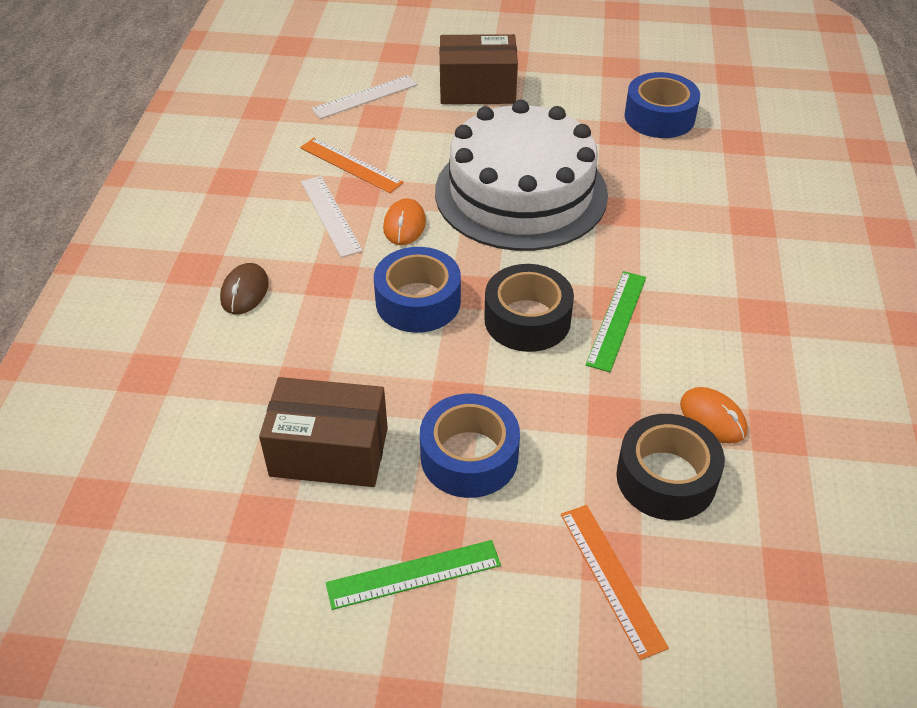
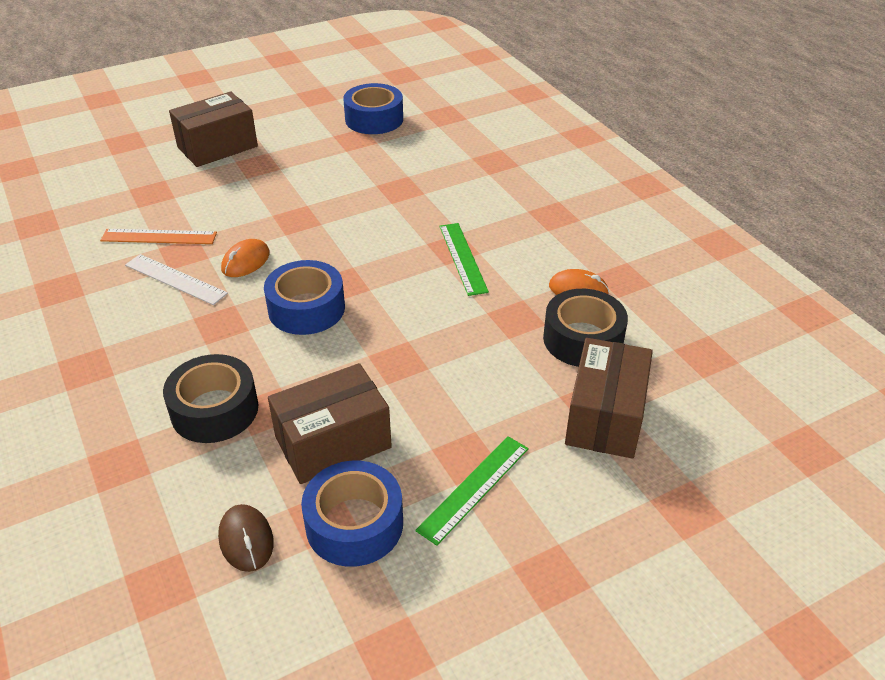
camera: 35 degrees left, 5 degrees down
brown mouse [220,263,269,314] -> brown mouse moved to [218,504,274,572]
white ruler [311,75,418,119] -> none
orange mouse [383,199,426,245] -> orange mouse turned 60 degrees clockwise [221,239,270,277]
blue tape [420,394,520,498] -> blue tape moved to [301,461,403,567]
white cake [435,100,608,251] -> none
black tape [484,264,574,352] -> black tape moved to [163,354,258,443]
orange ruler [561,505,669,660] -> brown box [565,338,653,458]

